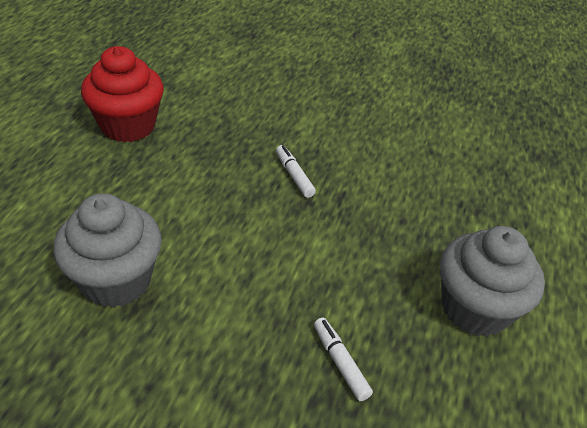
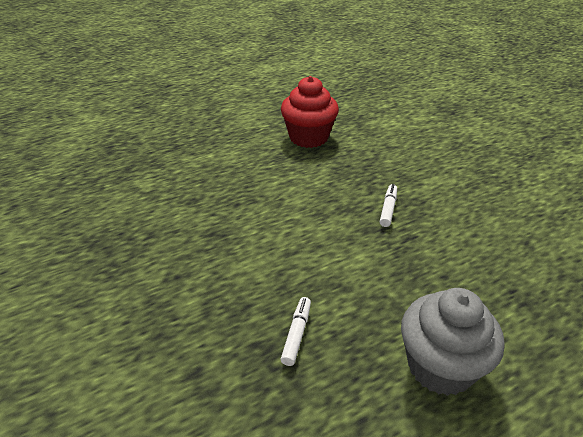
camera: 45 degrees right, 5 degrees down
grey cupcake [53,193,162,308] -> none

